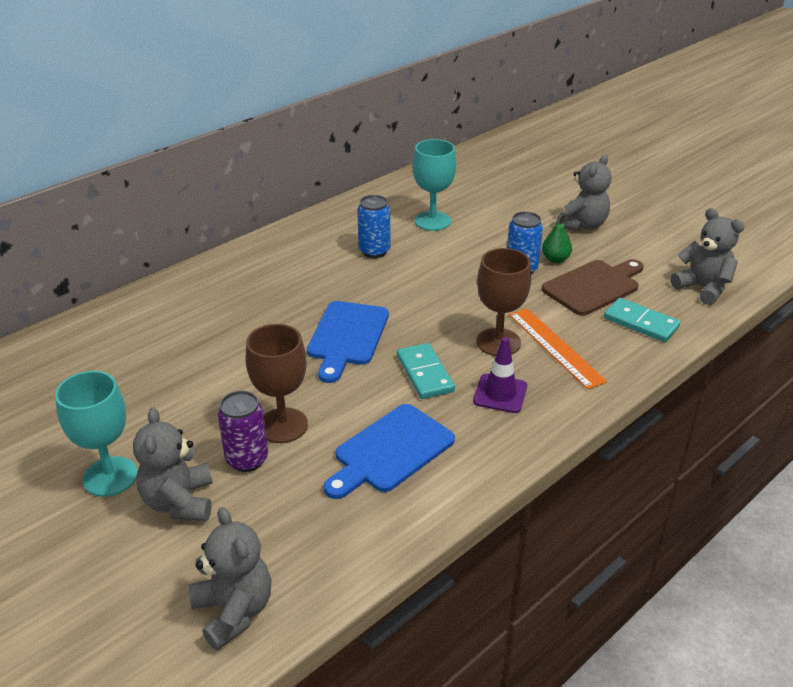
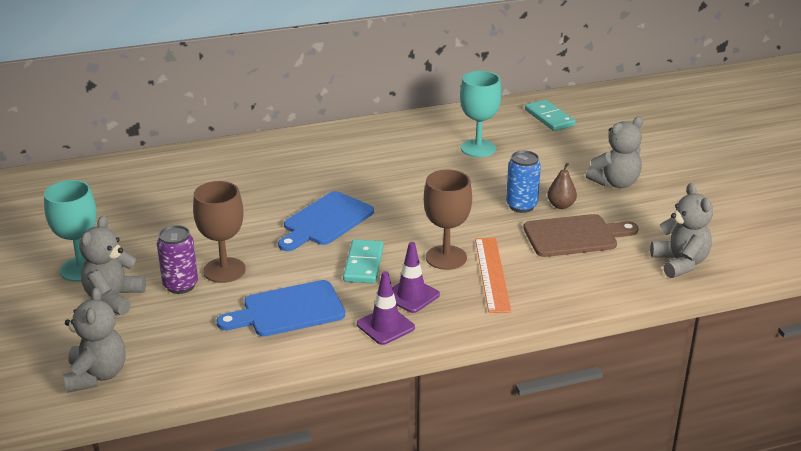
camera: 25 degrees right, 5 degrees down
blue can [357,195,390,258] -> none
green pear [542,215,572,263] -> brown pear [547,163,577,209]
turquoise domino [604,298,681,342] -> turquoise domino moved to [525,100,575,131]
none -> purple traffic cone [357,271,415,345]

